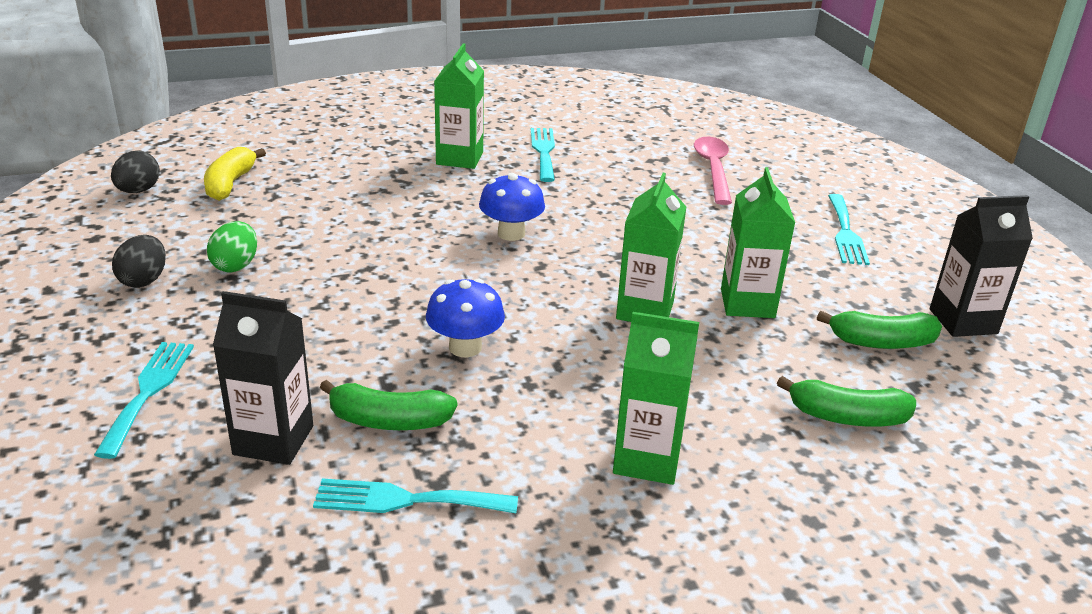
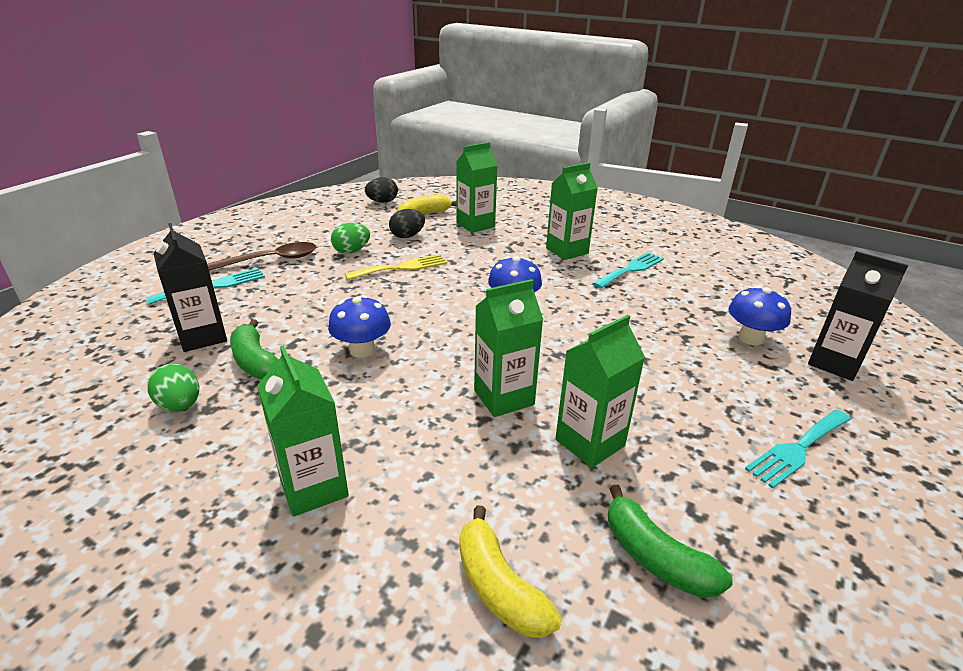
camera: 50 degrees right, 0 degrees up
black egg [112,235,166,288] -> black egg moved to [389,209,425,238]
turquoise fork [313,478,518,513] -> green egg [148,364,199,412]
pink spoon [694,137,732,205] -> blue mushroom [728,286,791,345]
green banana [777,376,916,427] -> yellow banana [460,505,562,638]
black carton [930,195,1033,337] -> black carton moved to [808,251,908,381]
none -> brown spoon [207,242,316,271]
none -> yellow fork [345,254,447,280]
none -> green carton [456,142,498,233]

